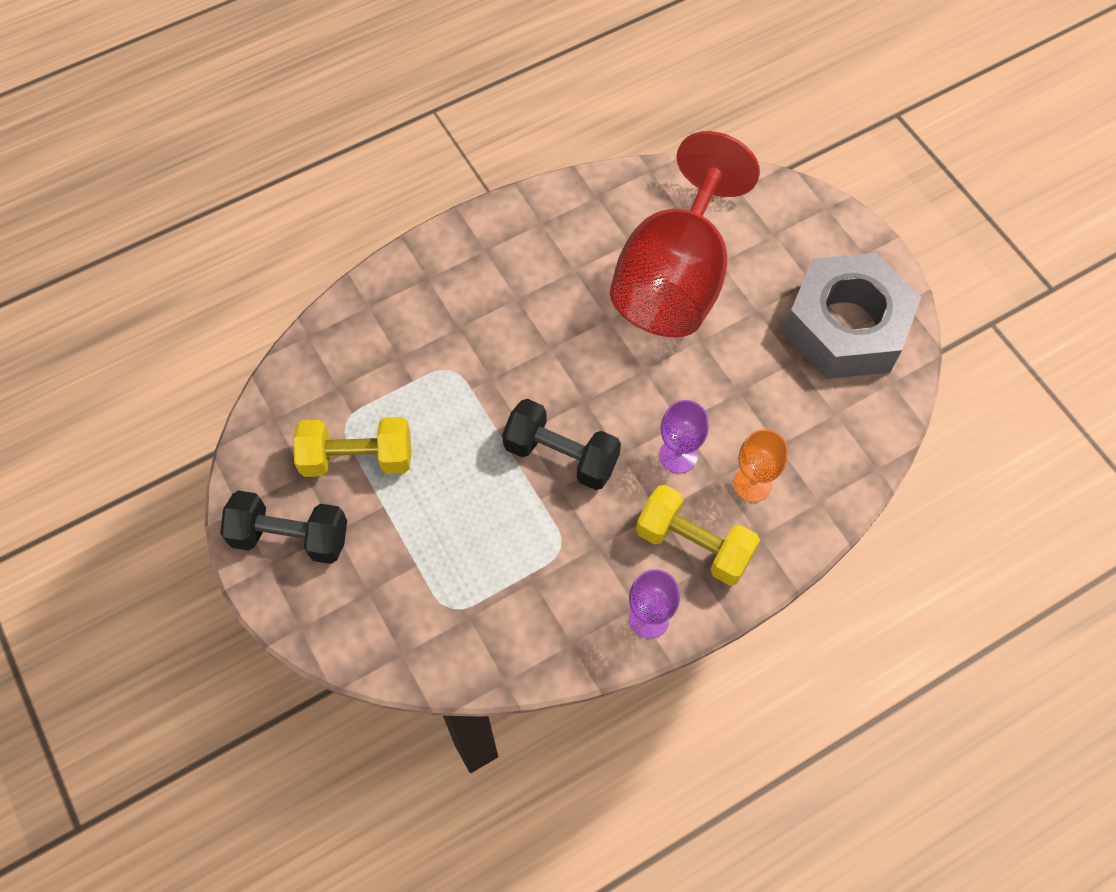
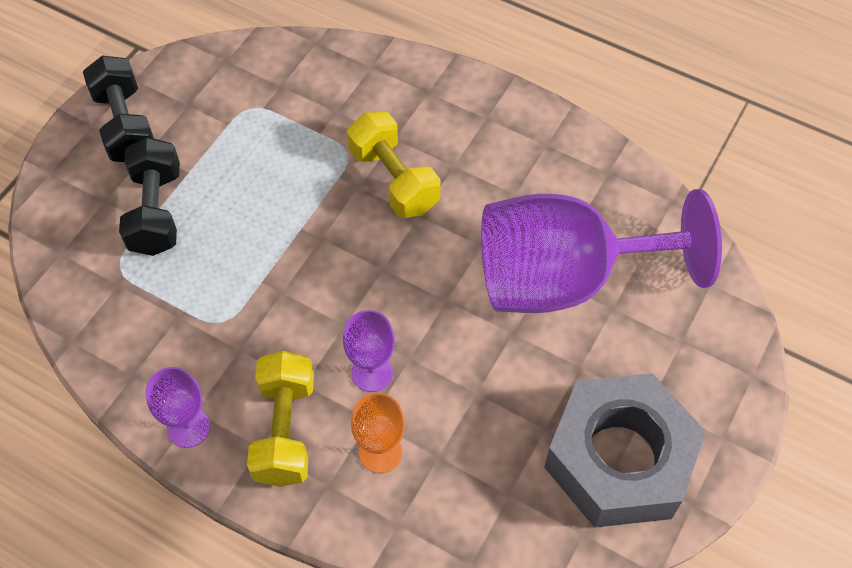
camera: 60 degrees right, 5 degrees down
yellow dumbbell [293,417,411,477] -> yellow dumbbell moved to [347,111,441,218]
black dumbbell [502,399,621,490] -> black dumbbell moved to [119,137,180,256]
red goblet [610,131,760,338] -> purple goblet [481,189,722,313]

